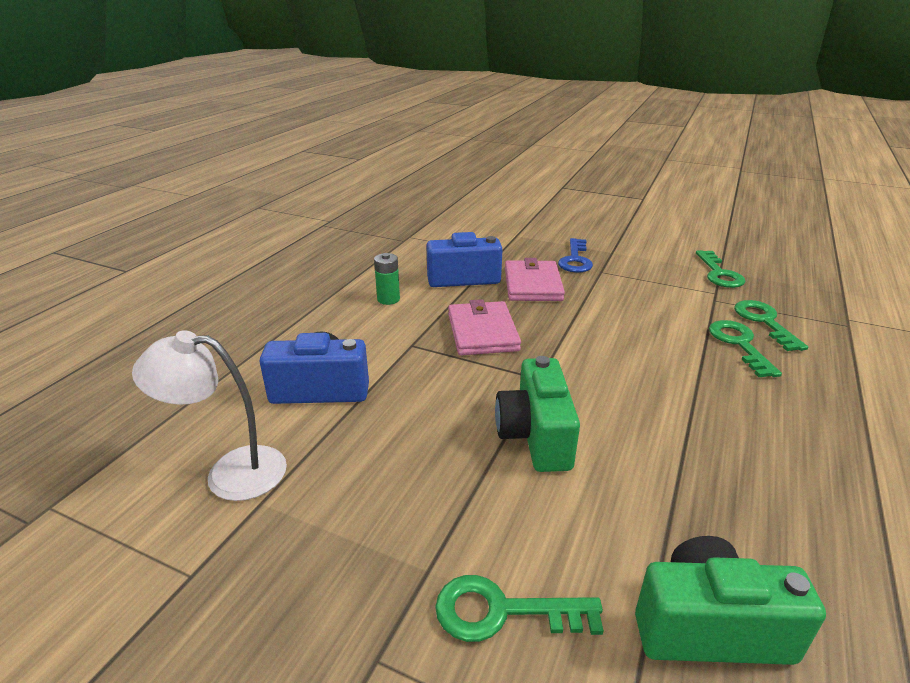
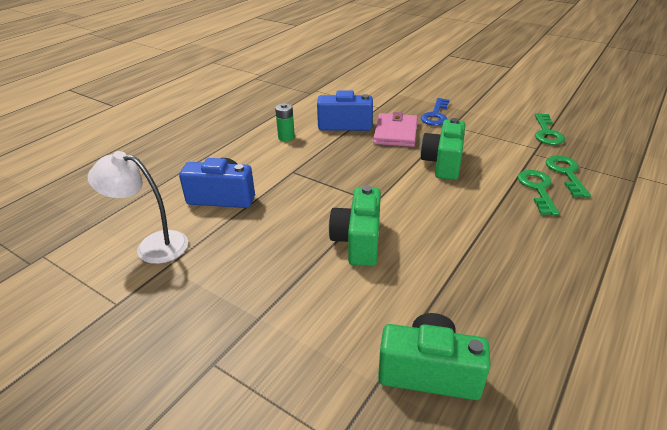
camera: 10 degrees right, 5 degrees up
green key [435,575,604,642] -> none
pink wallet [448,299,521,355] -> none
none -> green camera [420,118,465,180]

